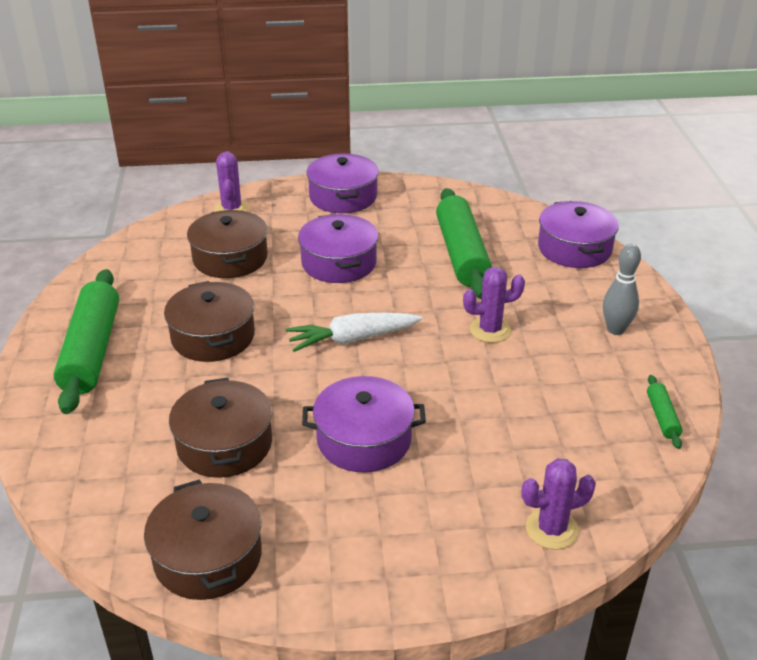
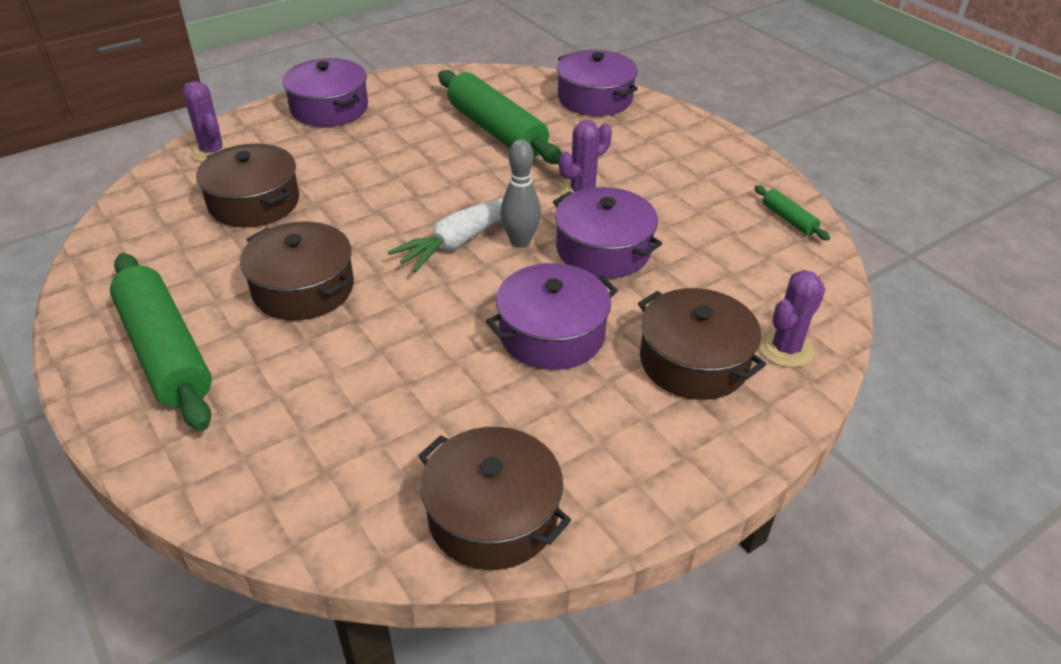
camera: 30 degrees left, 5 degrees up
brown pot [169,378,272,478] -> brown pot moved to [638,288,766,400]
purple pot [298,214,378,283] -> purple pot moved to [553,187,662,278]
grey bowling pin [603,244,641,335] -> grey bowling pin moved to [500,139,541,248]

